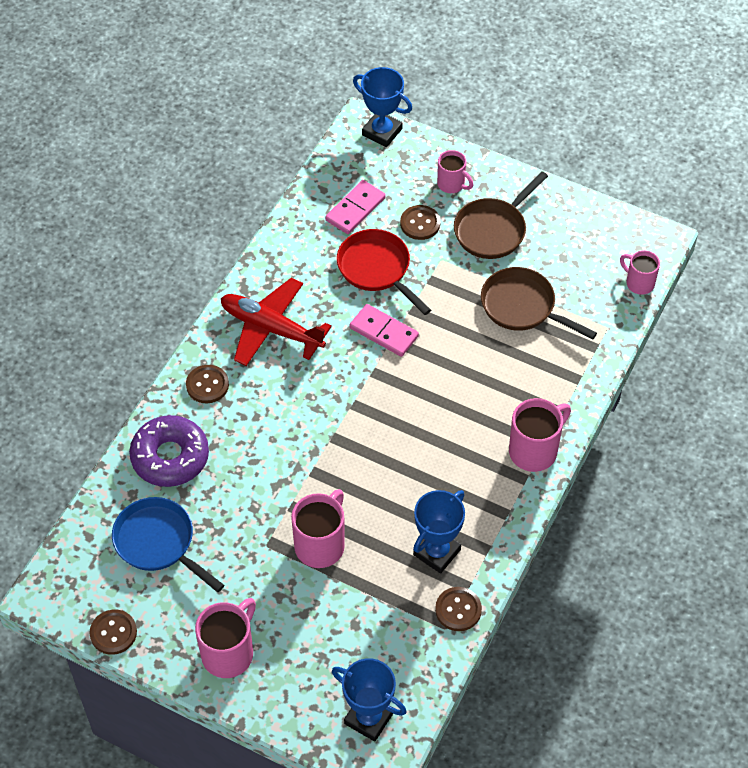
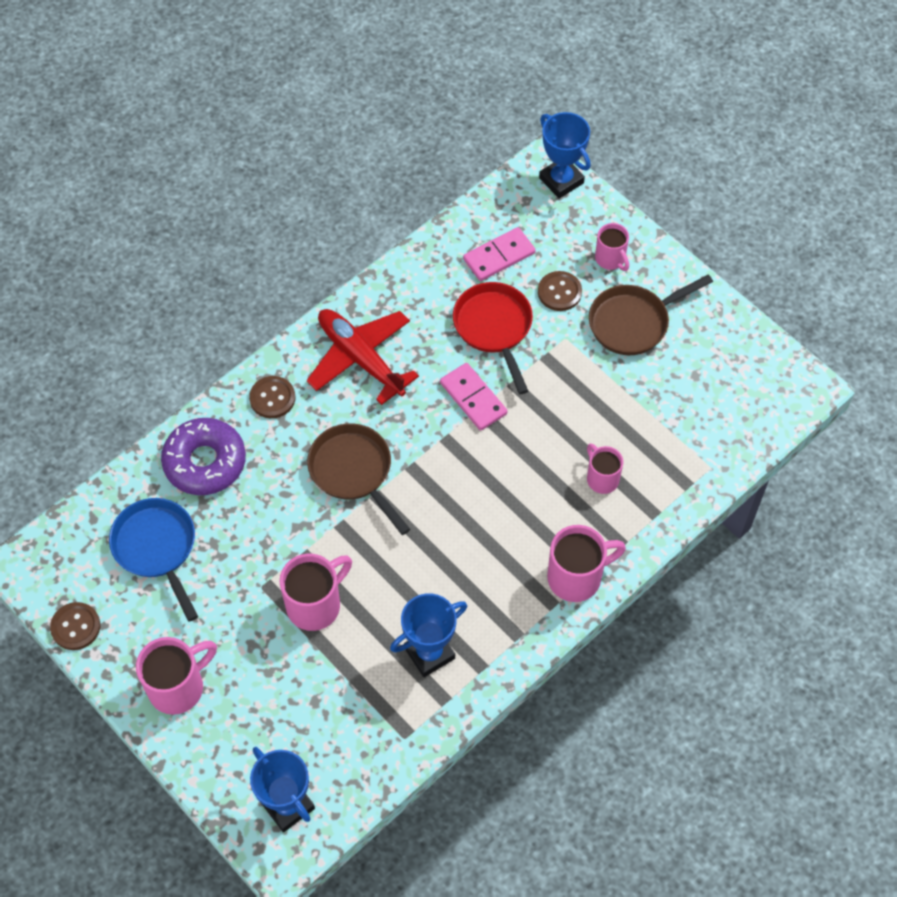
camera: 20 degrees right, 5 degrees up
brown button [435,587,482,631] -> none
brown pan [481,267,597,339] -> brown pan moved to [307,423,410,535]
pink mug [620,250,660,295] -> pink mug moved to [587,443,623,494]

